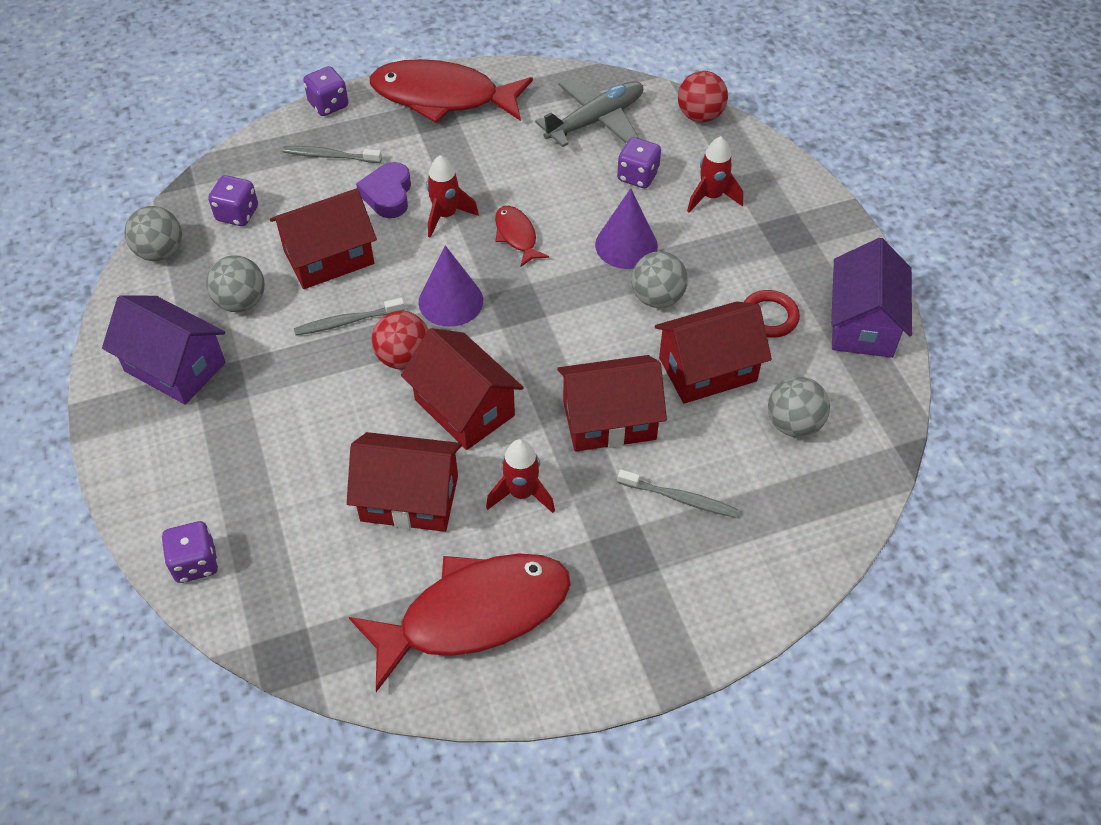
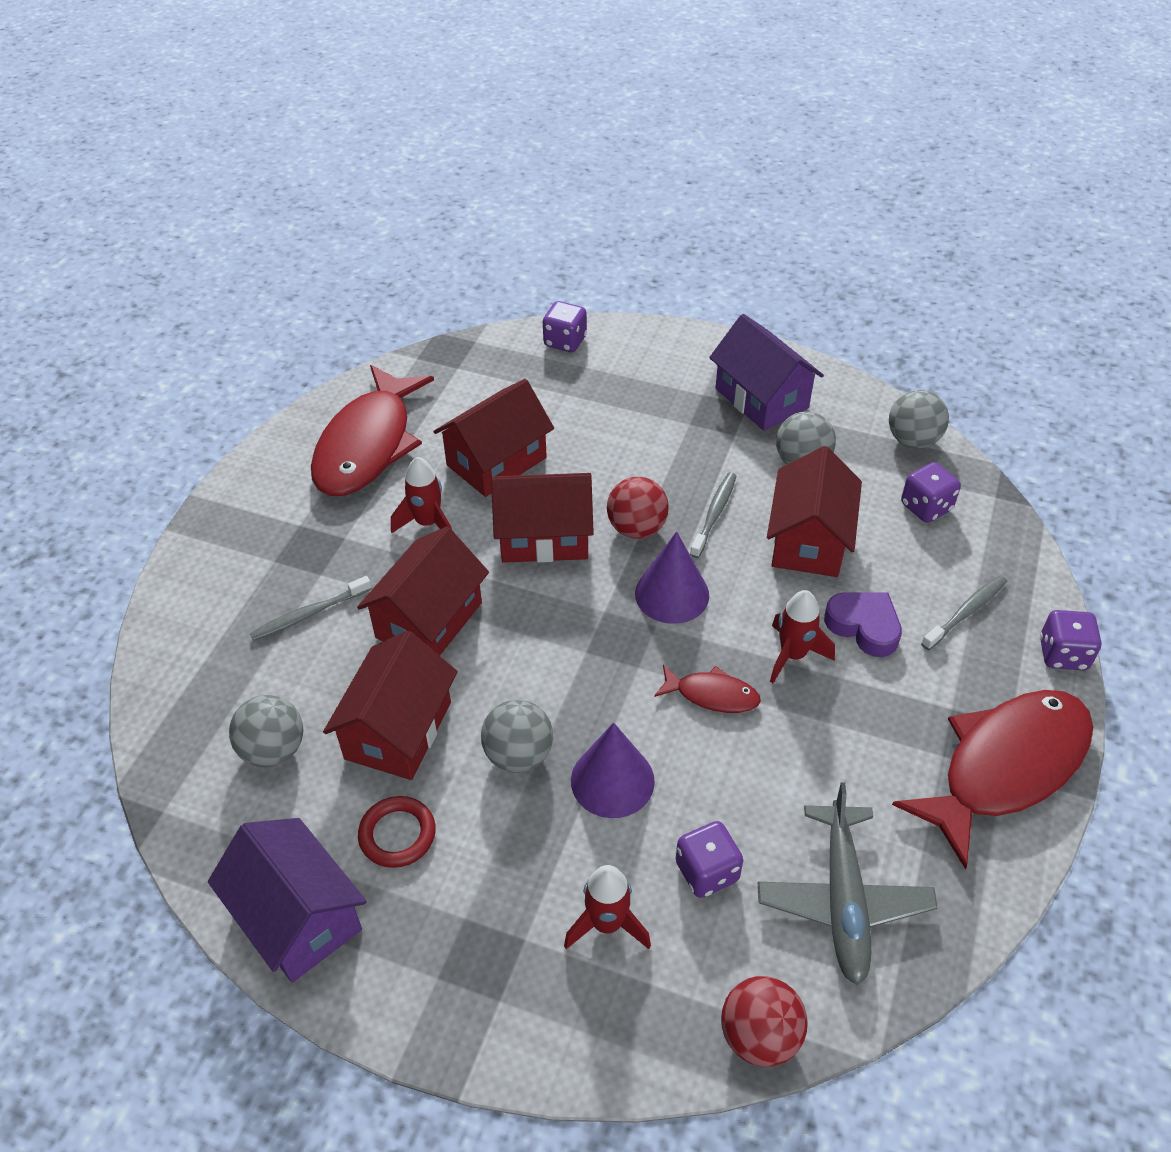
camera: 130 degrees right, 5 degrees down
purple house [102,295,226,405] -> purple house turned 75 degrees clockwise [709,314,824,431]

